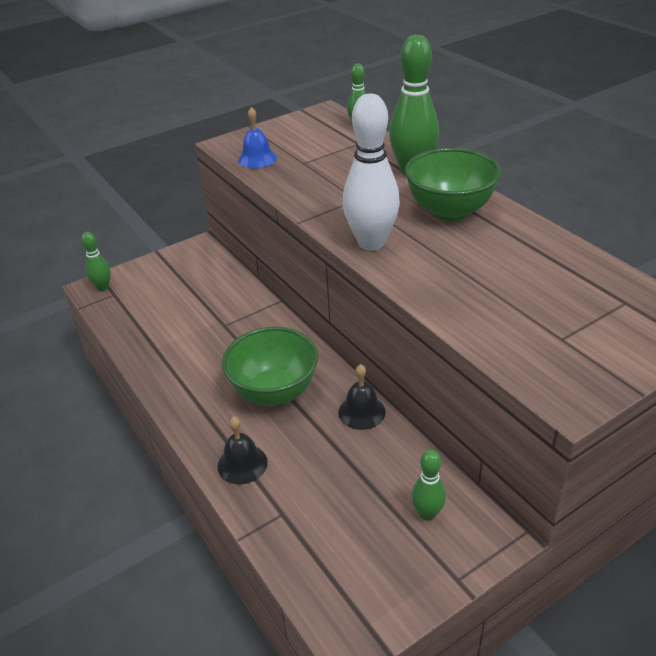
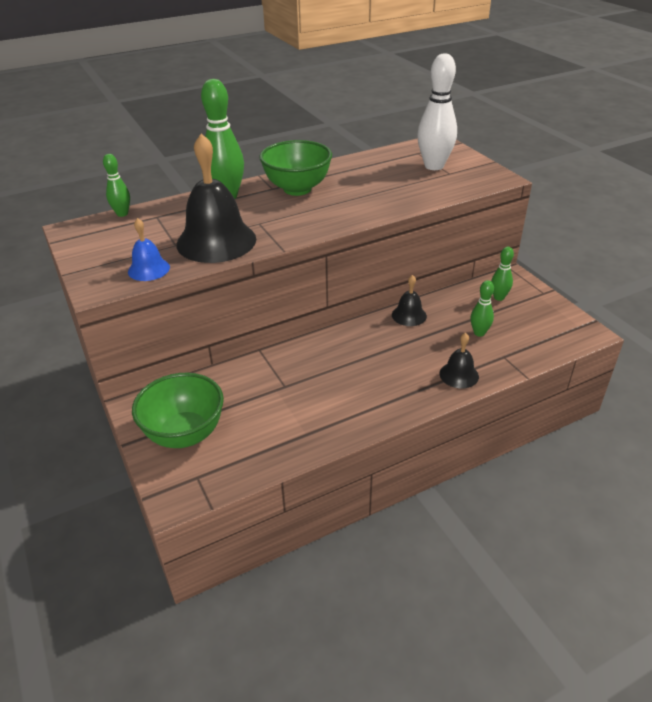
camera: 85 degrees left, 0 degrees up
green bowling pin [81,232,111,291] -> green bowling pin moved to [470,280,494,337]
green bowl [222,327,318,406] -> green bowl moved to [132,373,224,448]
white bowling pin [343,94,400,250] -> white bowling pin moved to [417,53,457,170]
none -> black bell [176,134,256,263]

